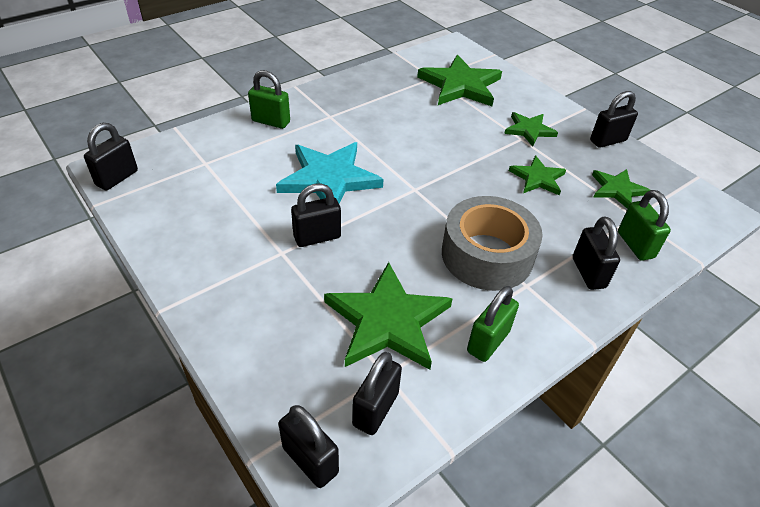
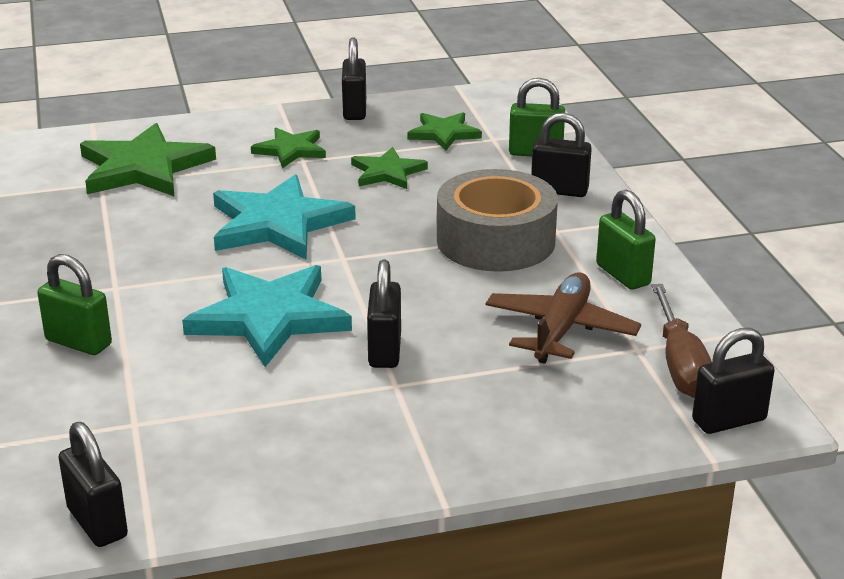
camera: 65 degrees left, 15 degrees down
green padlock [248,70,290,129] -> green padlock turned 75 degrees clockwise [37,254,112,355]
green star [324,262,453,370] -> brown plane [486,273,641,364]
black padlock [352,352,402,435] -> brown screwdriver [651,284,712,398]
none -> turquoise star [213,174,356,260]

